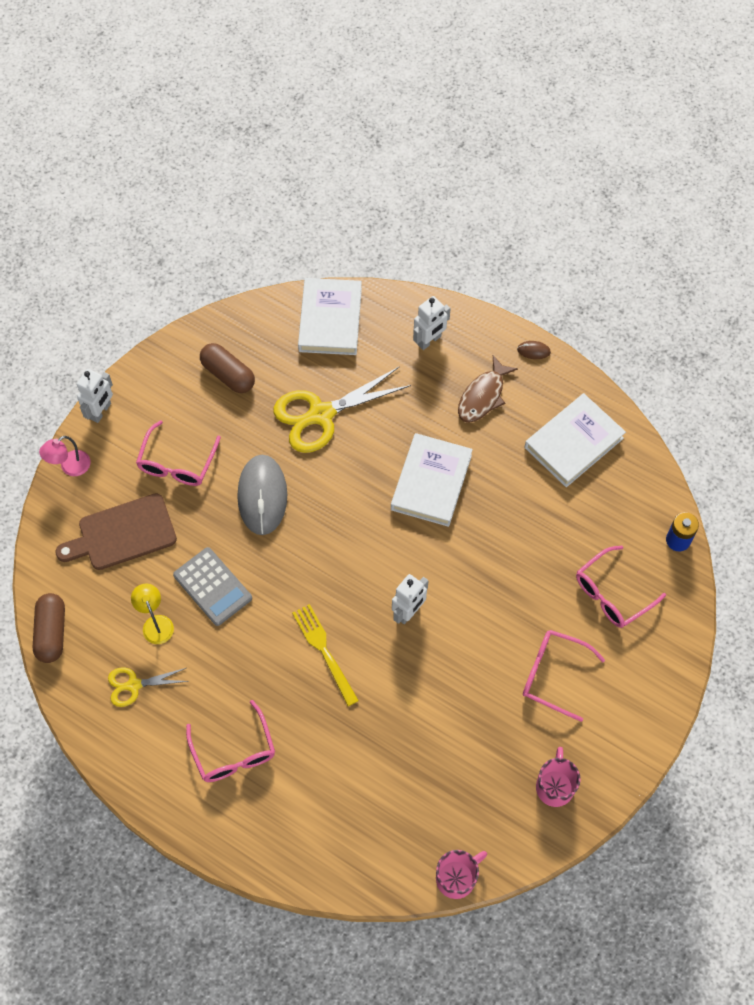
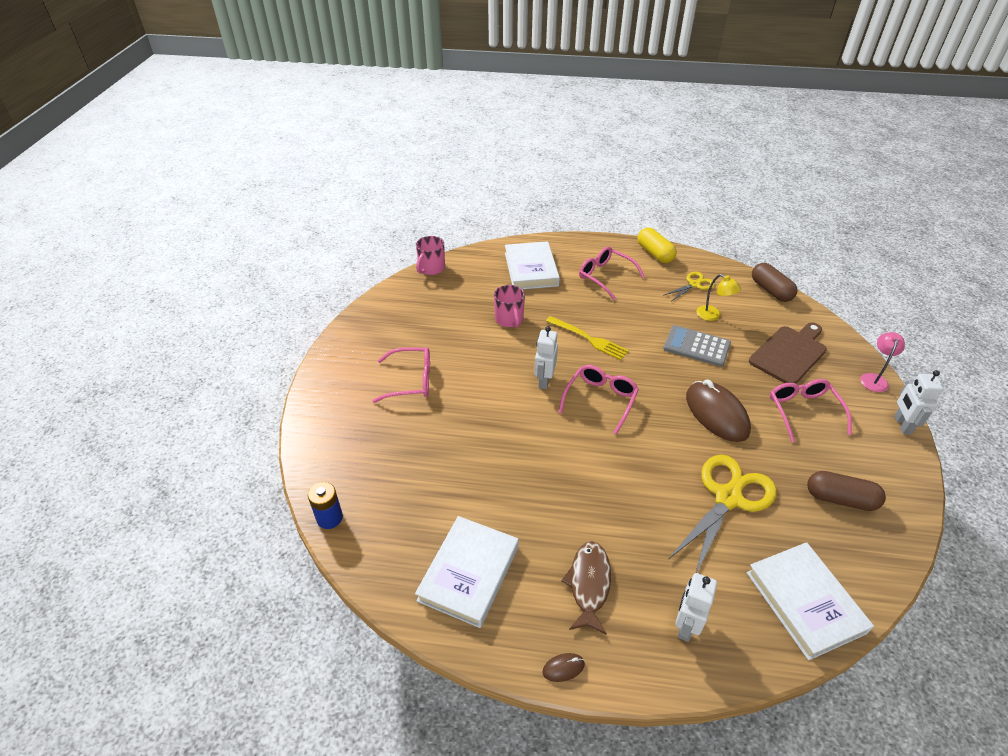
camera: 155 degrees right, 20 degrees down
grey mouse [237,455,287,535] -> brown mouse [686,380,751,442]
white book [391,433,473,527] -> white book moved to [505,241,560,289]
pink mug [536,747,581,807] -> pink mug moved to [494,285,525,328]
pink glasses [576,546,666,628] -> pink glasses moved to [558,365,639,434]
none -> yellow capsule [638,228,677,263]

